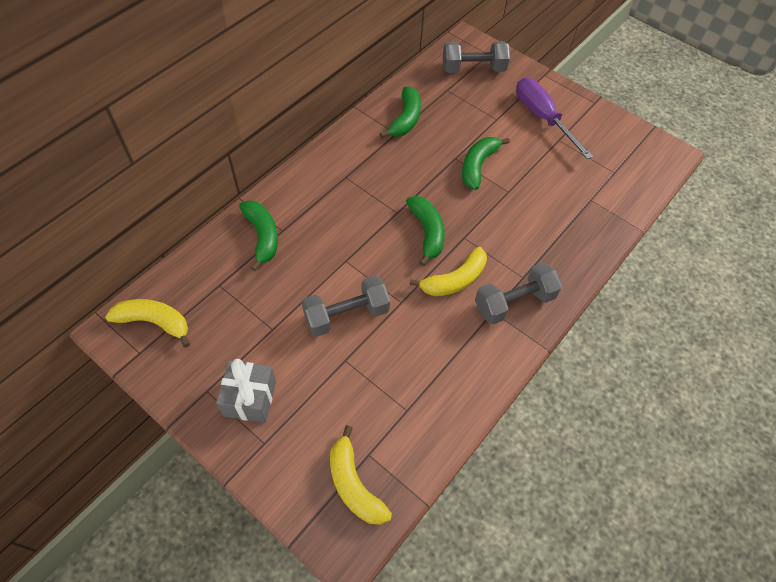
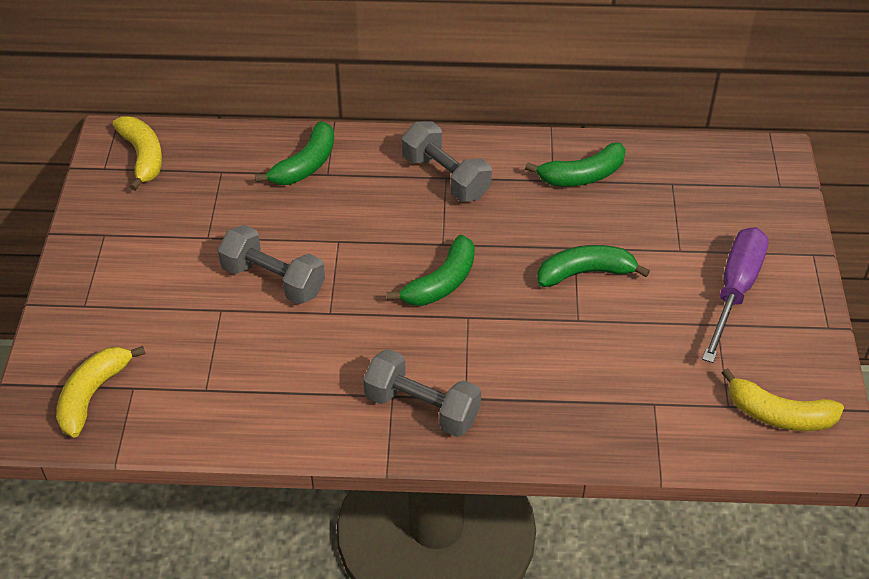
camera: 55 degrees right, 10 degrees down
grey gift [216,359,276,423] -> none
yellow banana [409,247,487,296] -> yellow banana moved to [722,368,844,431]
grey dumbbell [443,41,510,73] -> grey dumbbell moved to [402,121,492,202]

